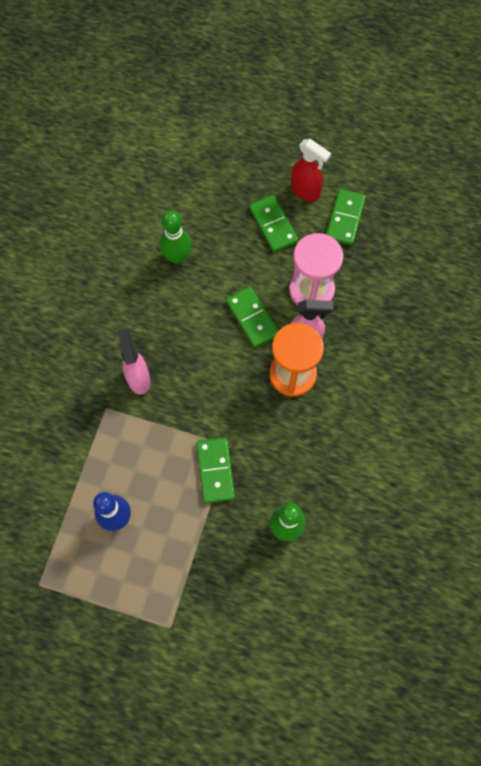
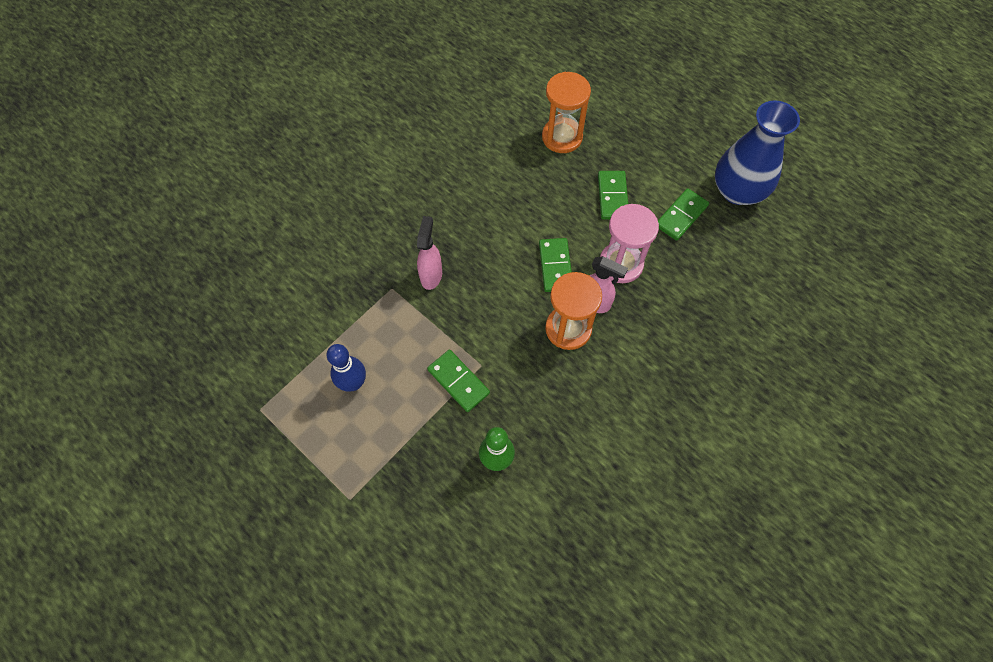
camera: 25 degrees right, 5 degrees down
green bowling pin [160,210,192,264] -> none
green domino [196,437,235,503] -> green domino turned 60 degrees counterclockwise [427,350,490,412]
red spray bottle [291,139,331,202] -> none
none -> orange hourglass [542,72,591,153]
none -> blue vase [715,100,800,205]

